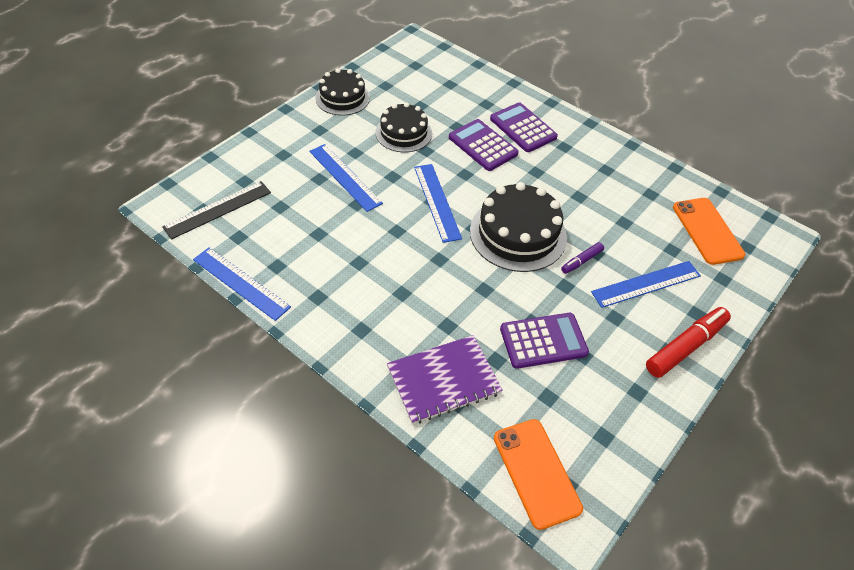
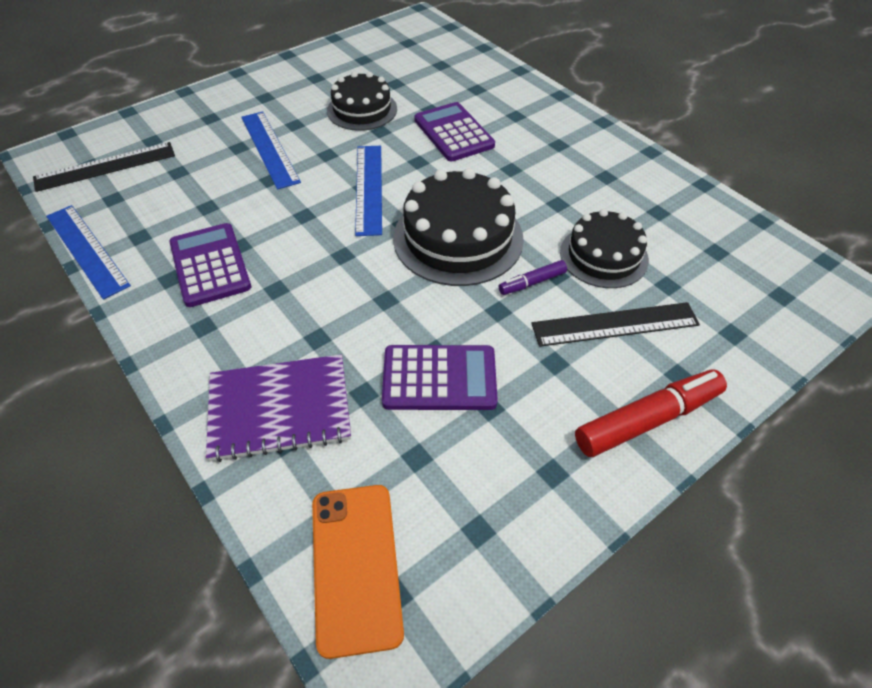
camera: 15 degrees right, 0 degrees up
black cake [315,68,370,116] -> black cake moved to [560,209,649,288]
purple calculator [490,103,558,152] -> purple calculator moved to [169,223,251,307]
blue ruler [591,261,701,308] -> black ruler [531,302,700,347]
orange phone [673,198,745,265] -> none

